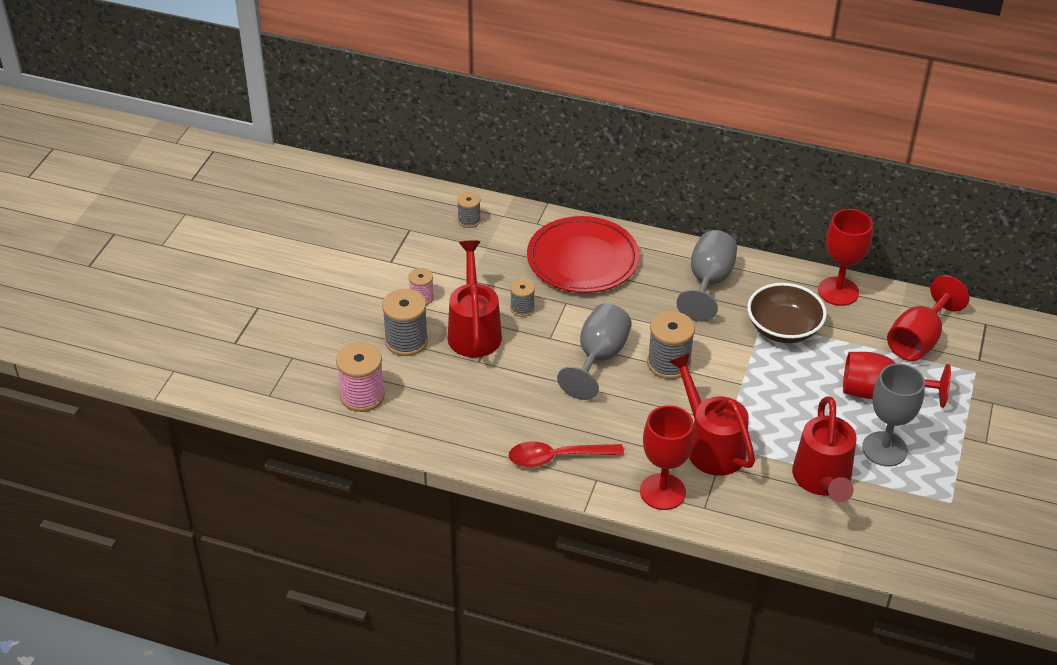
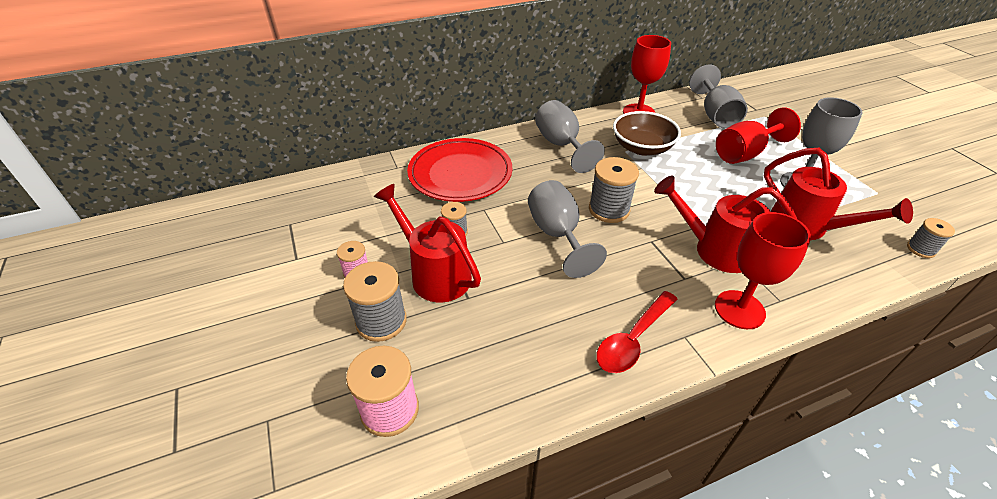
camera: 40 degrees left, 0 degrees up
grey spool [457,192,481,228] -> grey spool moved to [907,218,955,258]
red goblet [887,275,969,361] -> grey goblet [689,65,748,129]

